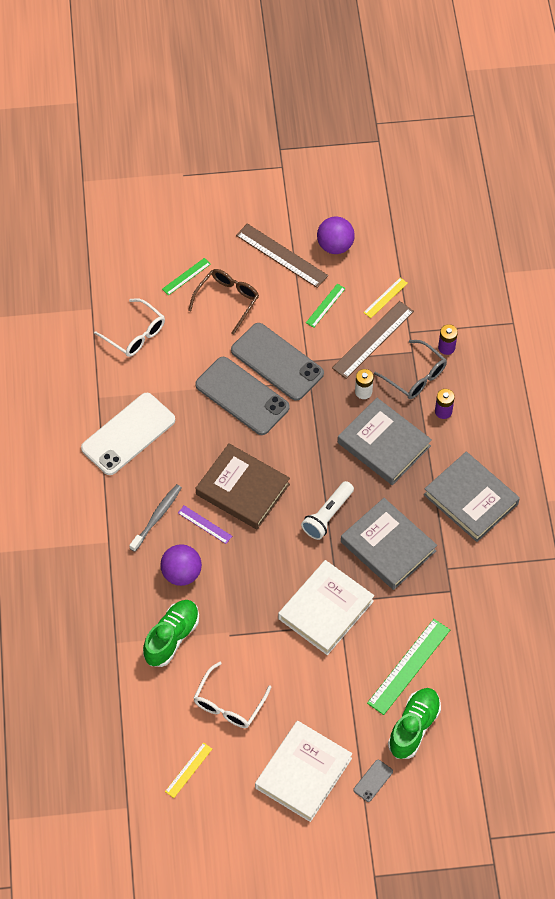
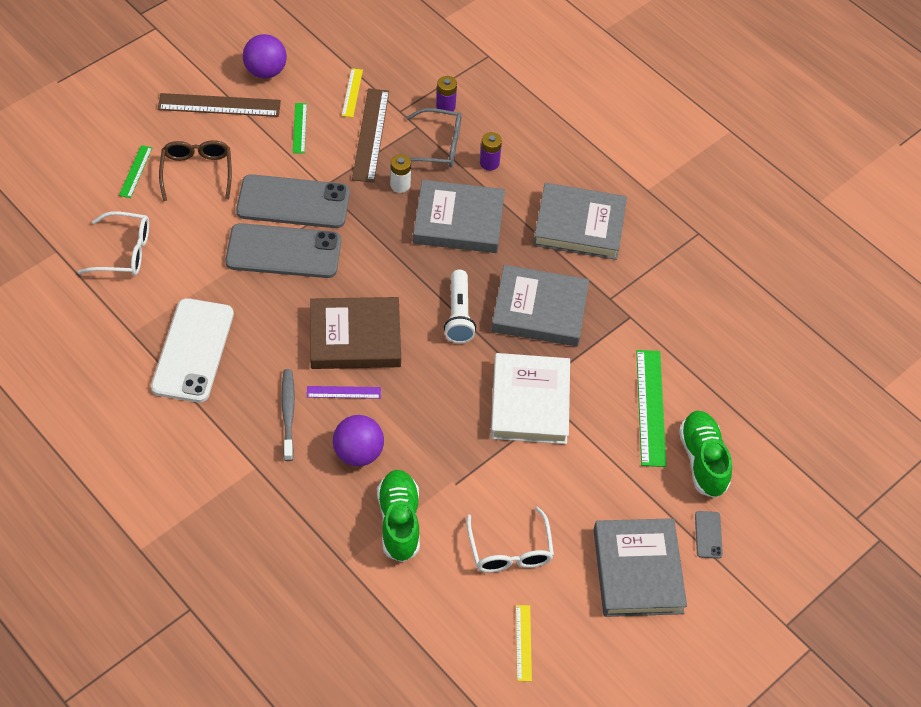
camera: 40 degrees left, 5 degrees down
white book [255,721,352,822] -> grey book [594,518,687,617]

